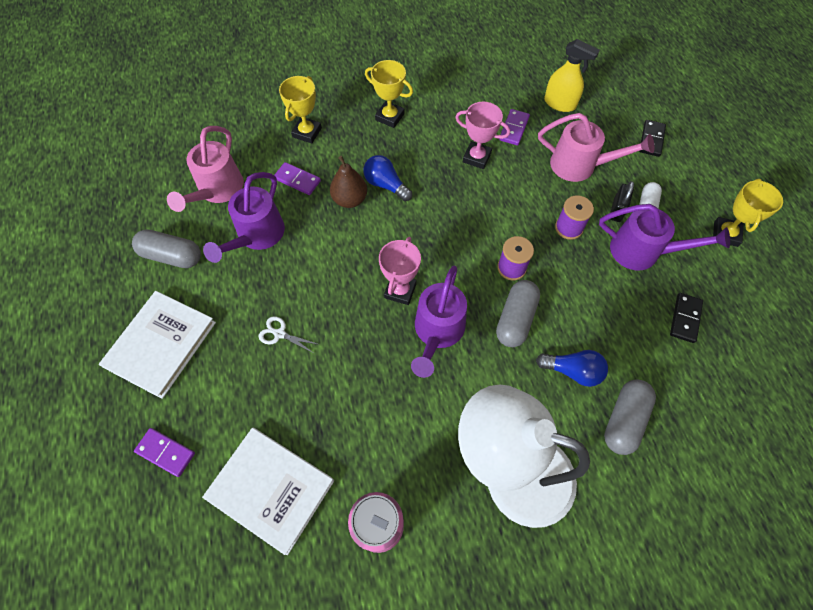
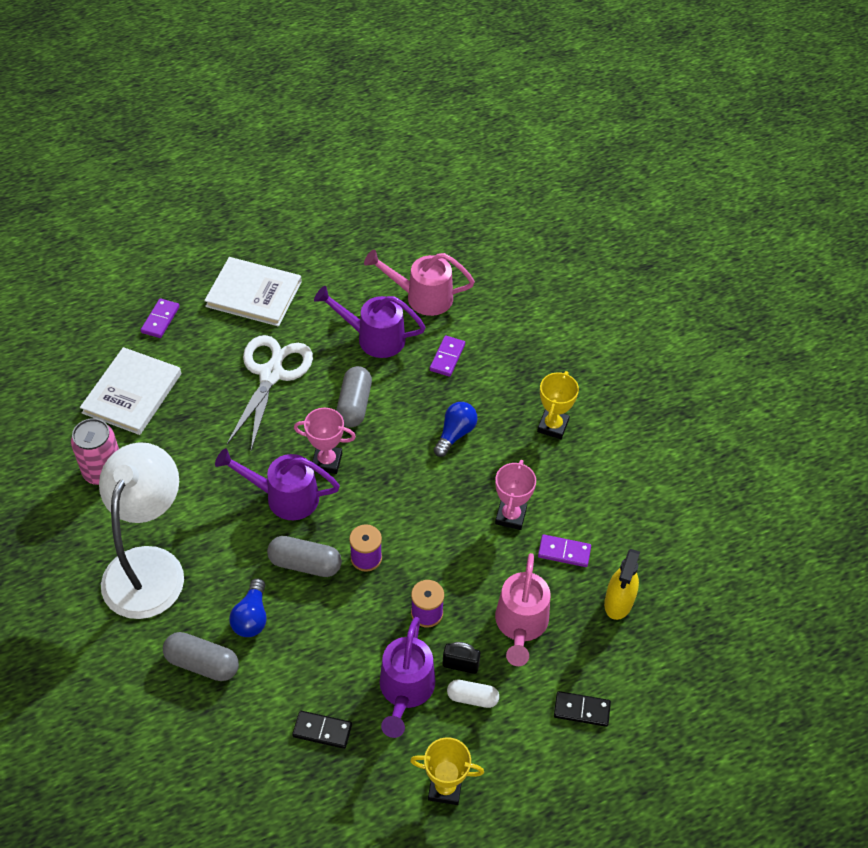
camera: 80 degrees right, 10 degrees down
grey capsule [132,229,201,268] -> grey capsule moved to [336,366,372,428]
white scissors [259,316,317,353] -> white scissors [226,335,313,450], size x2.48
yellow trophy [279,76,322,143] -> none
brown pear [330,156,367,208] -> none

